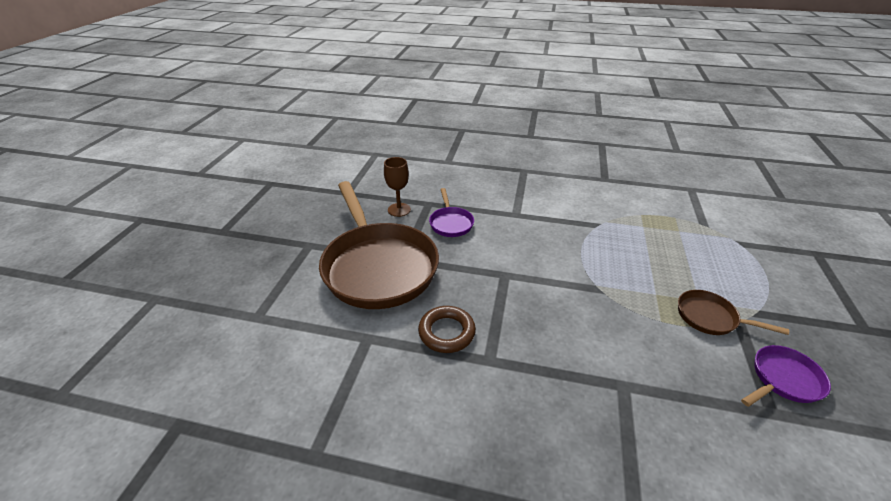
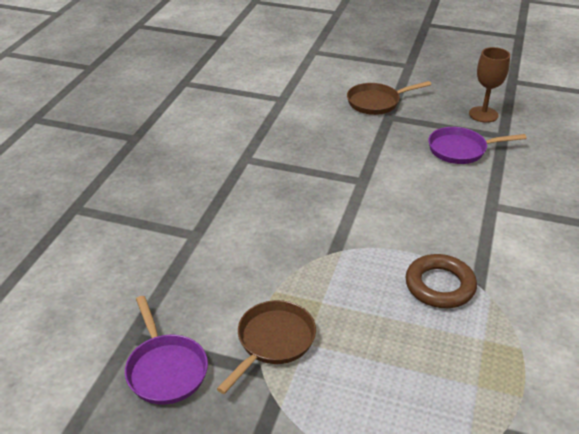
camera: 95 degrees right, 0 degrees up
brown pan [319,181,439,309] -> brown pan [347,81,431,115], size x0.44
brown ring [418,306,476,353] -> brown ring moved to [405,254,477,308]

